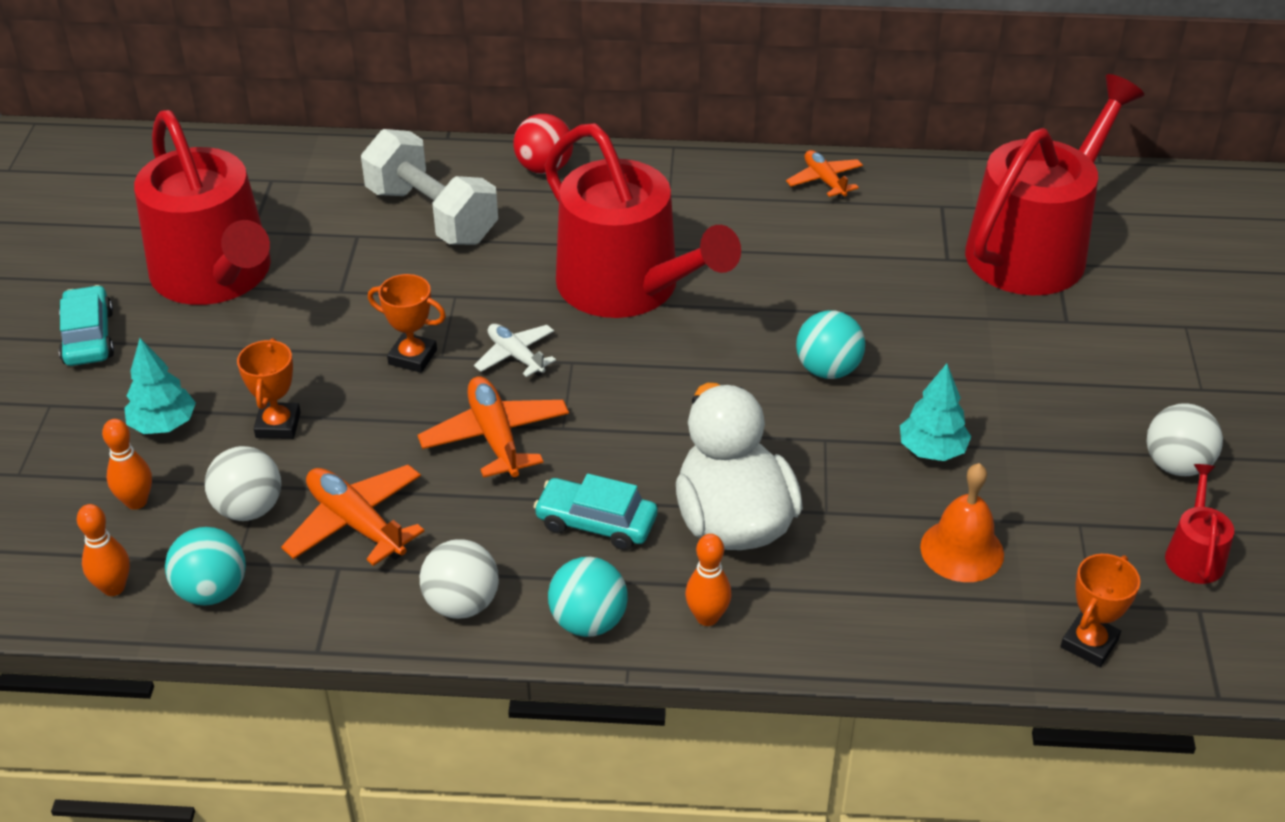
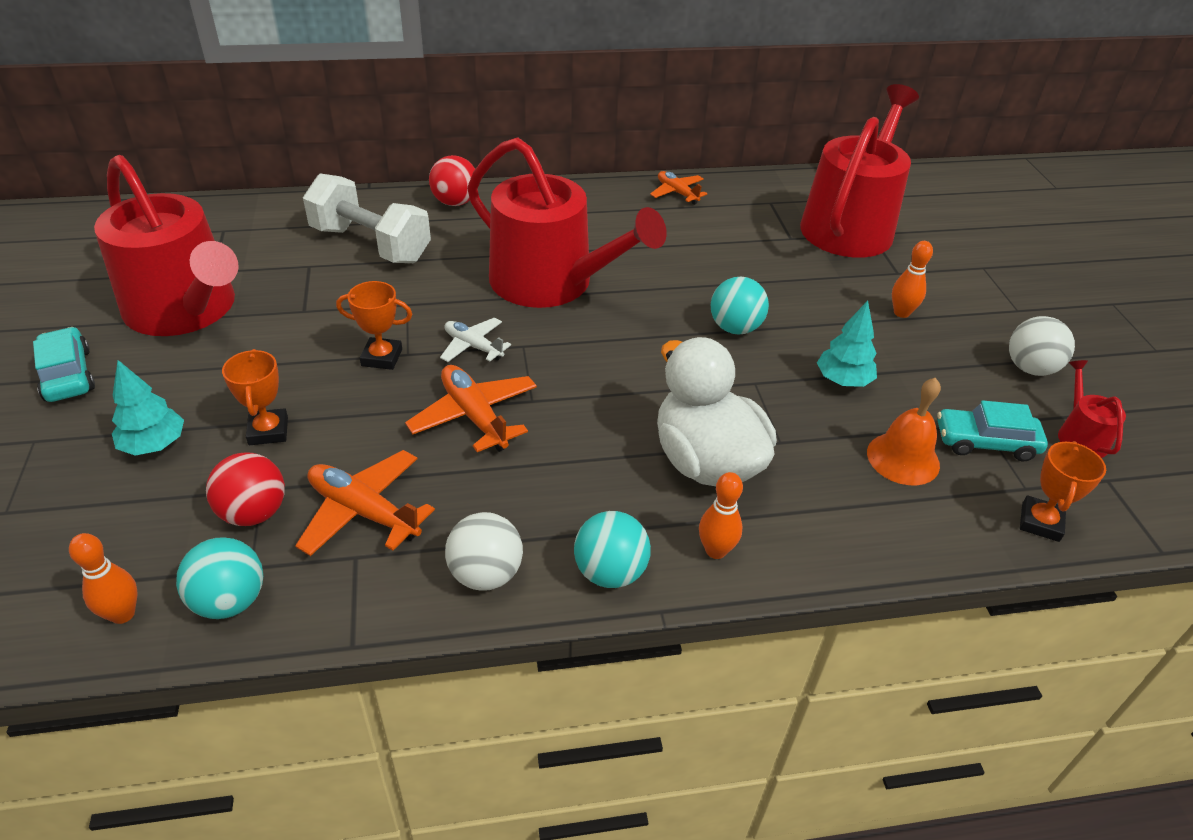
camera: 15 degrees left, 0 degrees up
orange bowling pin [102,419,152,510] -> orange bowling pin moved to [892,241,933,318]
white ball [205,446,281,521] -> red ball [206,452,285,526]
turquoise car [533,474,657,550] -> turquoise car moved to [937,400,1048,461]

